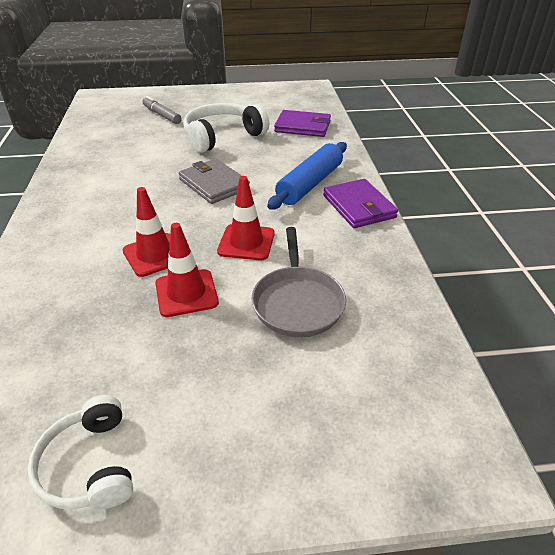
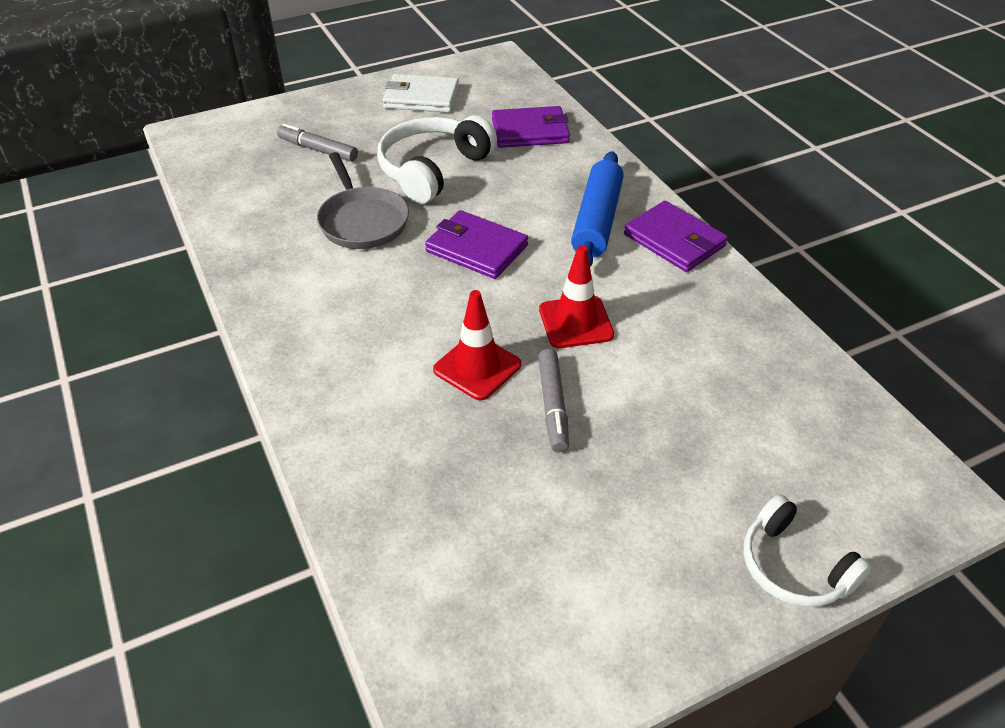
camera: 20 degrees left, 5 degrees up
white headphones [27,395,133,509] -> white headphones moved to [743,494,872,607]
red traffic cone [155,223,219,317] -> grey marker [538,349,569,453]
grey wallet [179,159,250,204] -> purple wallet [425,210,528,279]
grey pan [252,227,346,337] -> grey pan moved to [317,152,409,249]
none -> white wallet [383,74,459,113]

